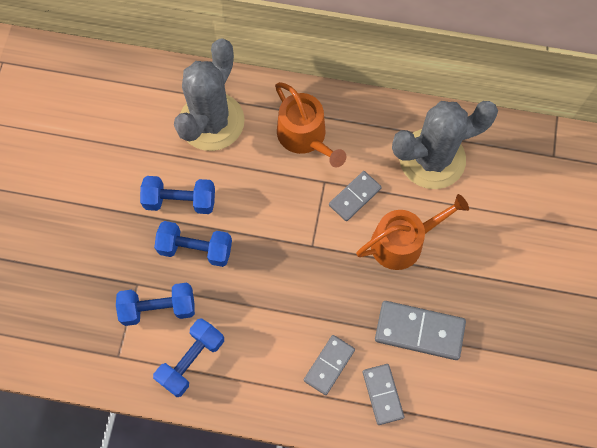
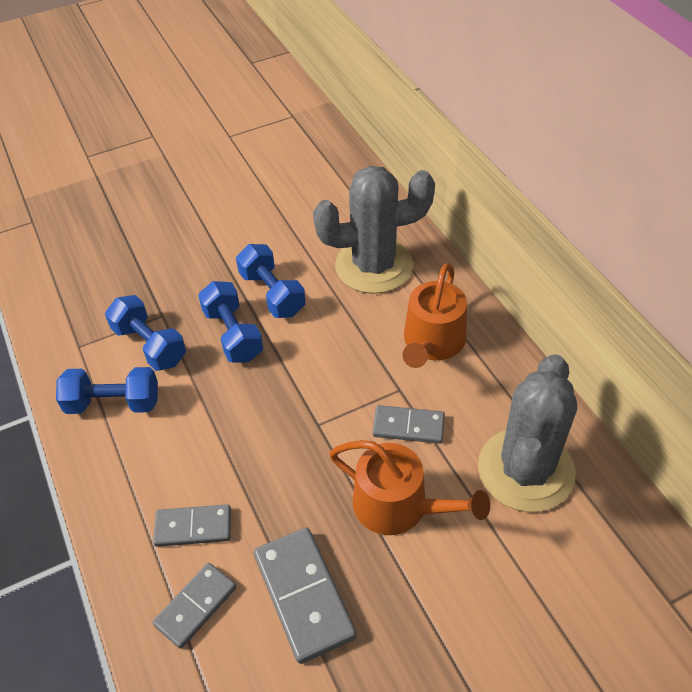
camera: 55 degrees right, 20 degrees down
grey cactus [392,101,498,189] -> grey cactus turned 75 degrees clockwise [478,354,577,512]

